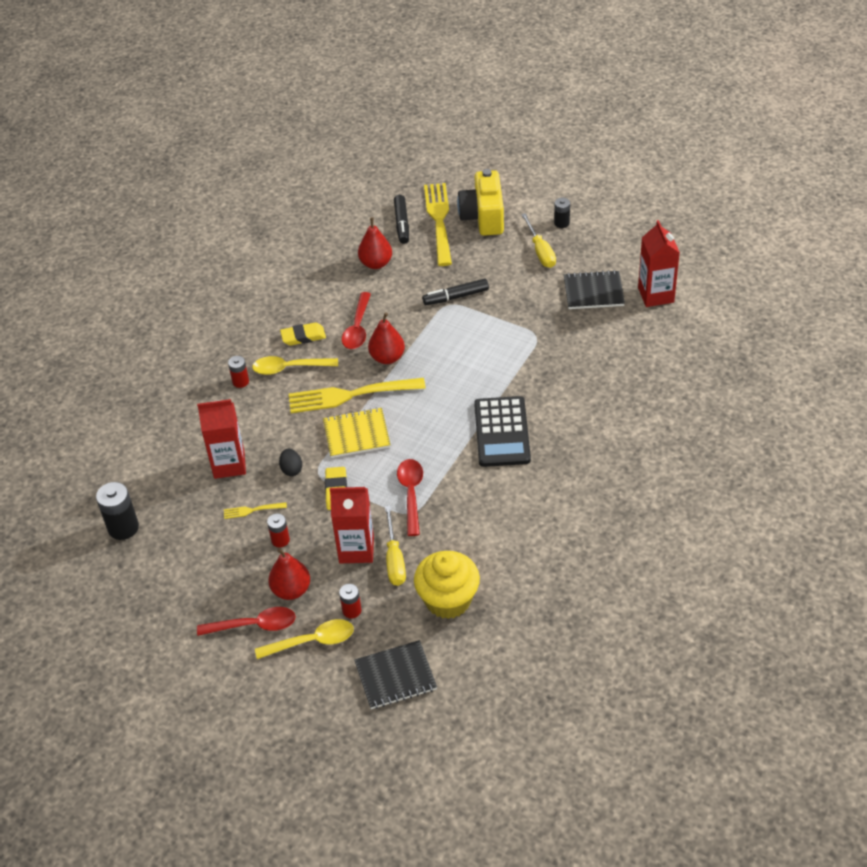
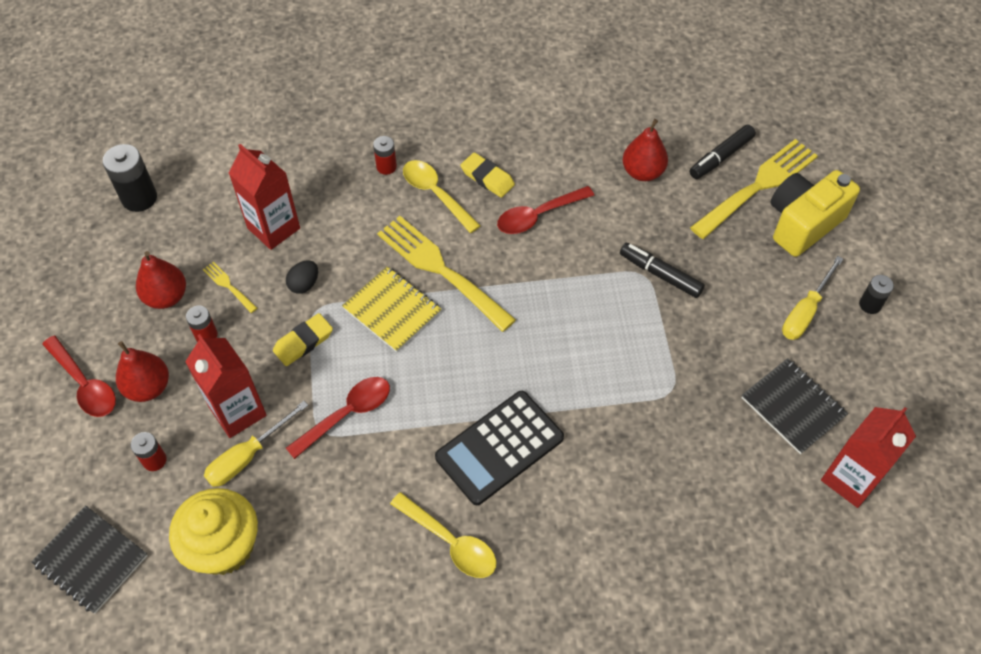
camera: 50 degrees right, 10 degrees up
yellow spoon [255,619,353,659] -> yellow spoon moved to [390,492,496,578]
red pear [368,312,405,364] -> red pear moved to [136,251,186,309]

